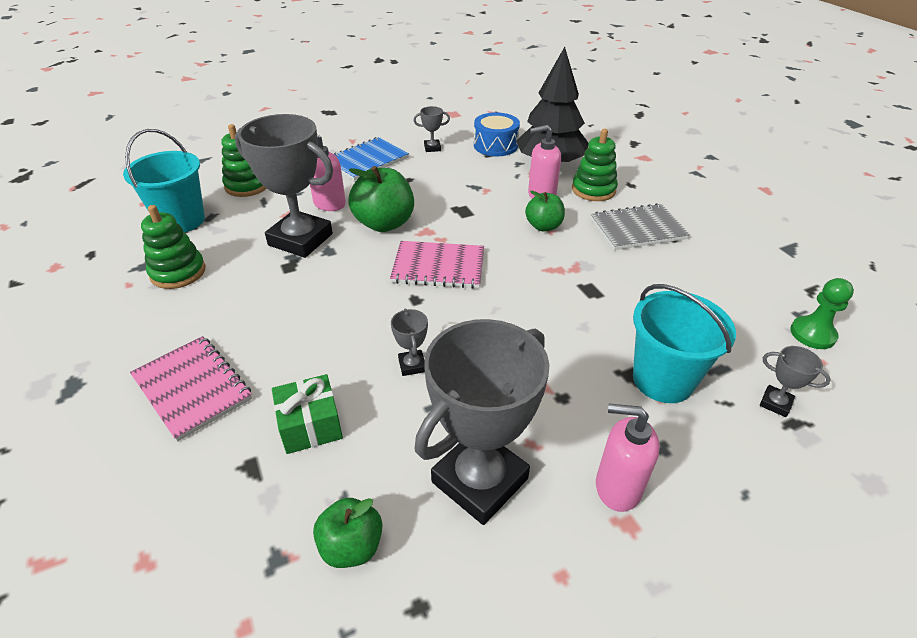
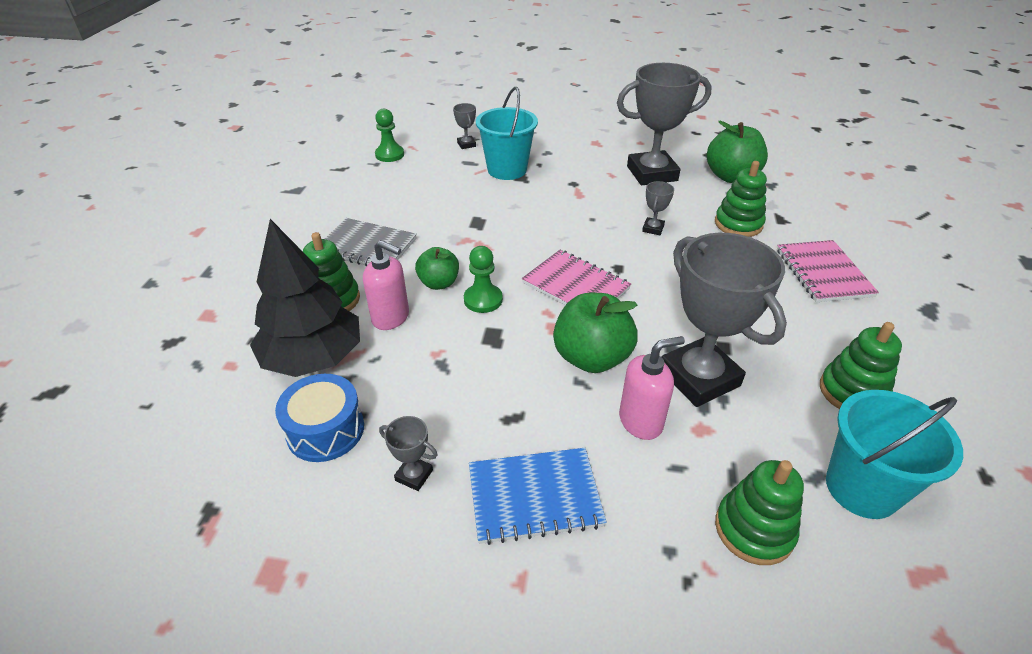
camera: 145 degrees left, 0 degrees up
green gift [272,374,343,454] -> green stacking toy [715,161,767,237]
green apple [313,498,382,568] -> green apple [707,121,768,183], size x1.64
pink soap dispenser [596,404,660,512] -> none
none -> green pawn [464,246,503,313]

